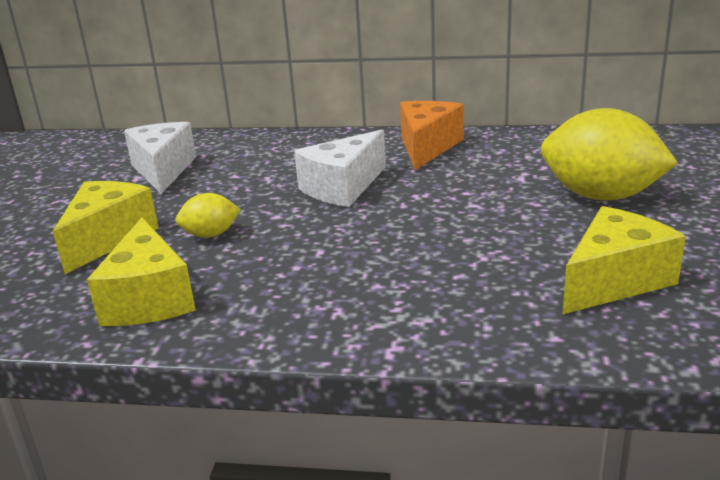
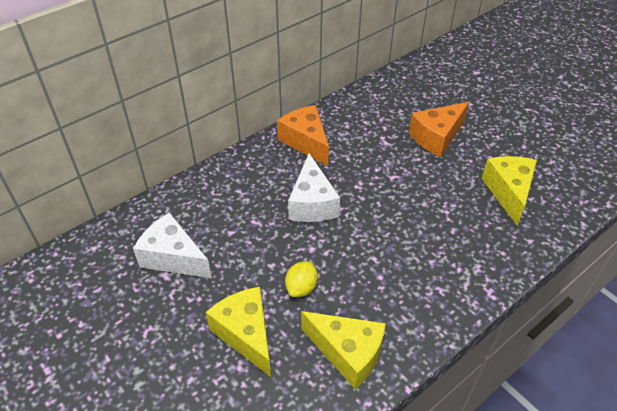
camera: 50 degrees left, 20 degrees up
yellow lemon [541,108,678,200] -> orange cheese [409,102,469,157]

